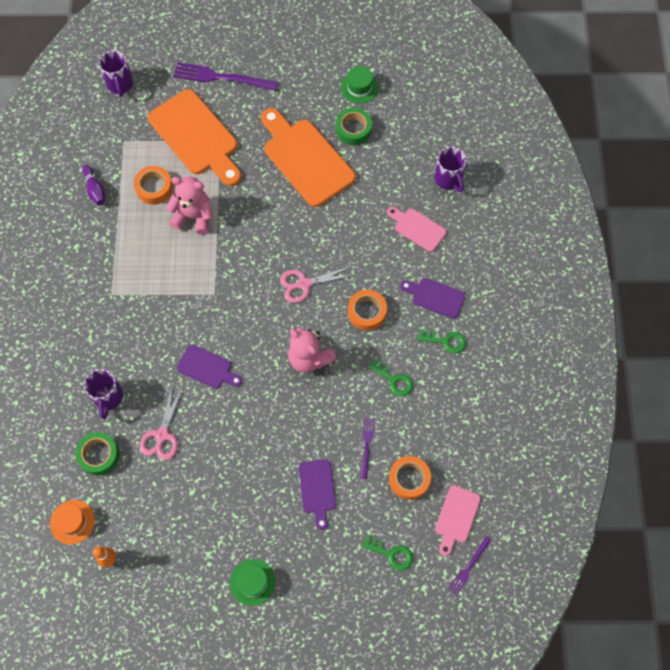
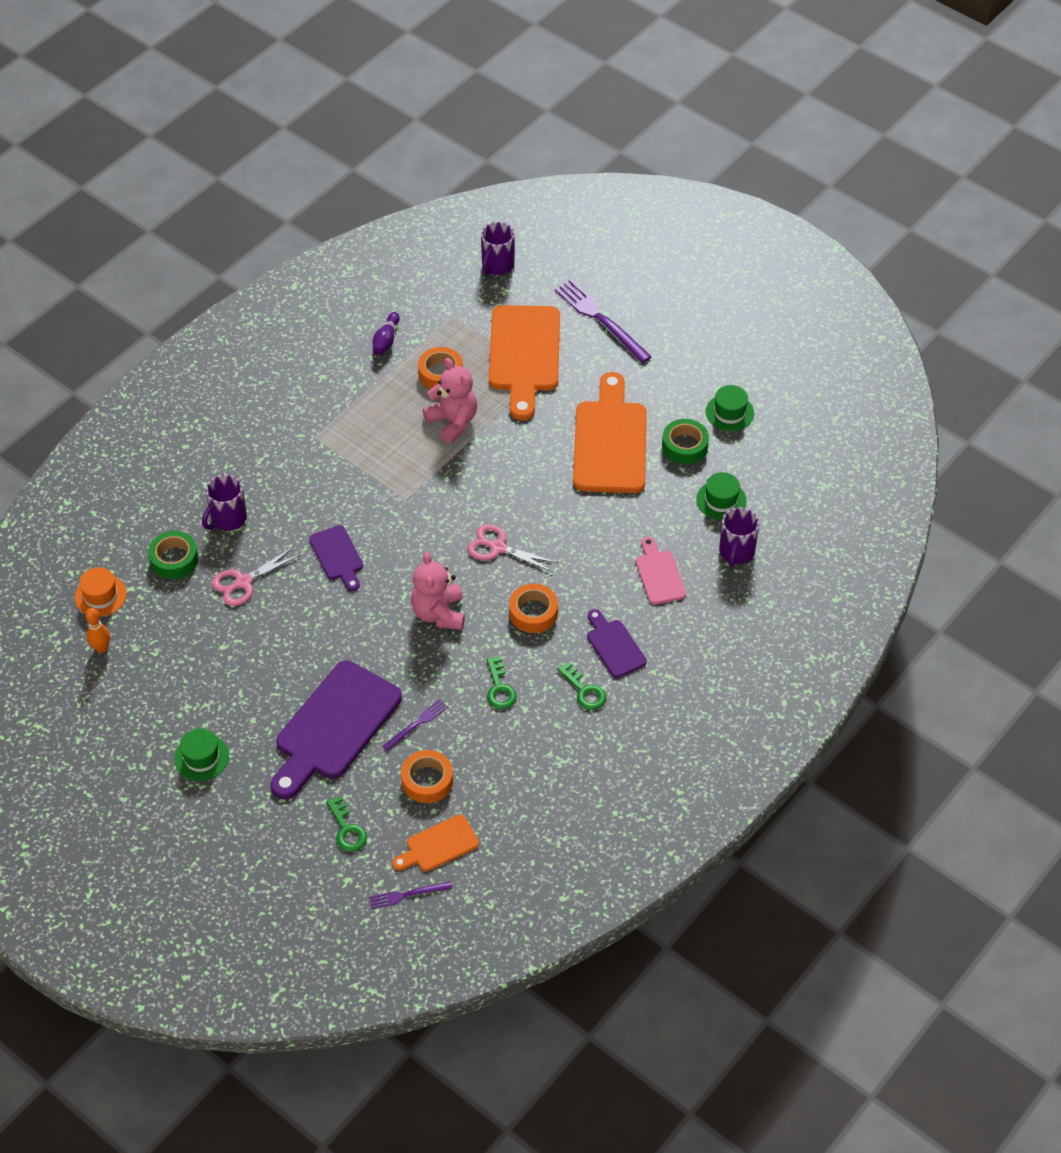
camera: 40 degrees right, 15 degrees down
purple cutting board [299,460,336,530] -> purple cutting board [271,661,402,799], size x1.96
pink cutting board [435,485,481,556] -> orange cutting board [392,815,479,871]
none -> green hat [696,472,747,520]

